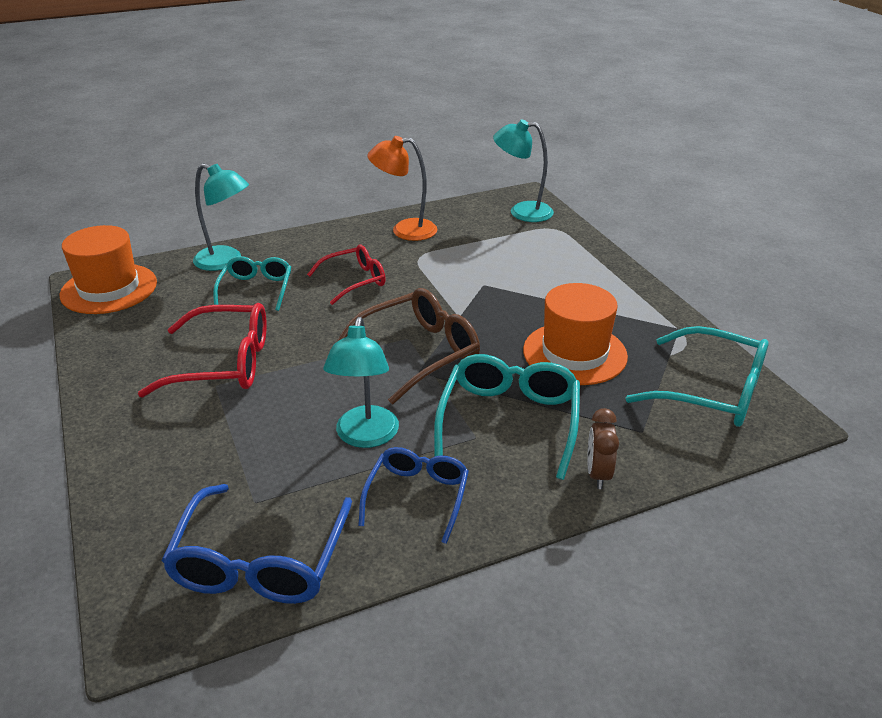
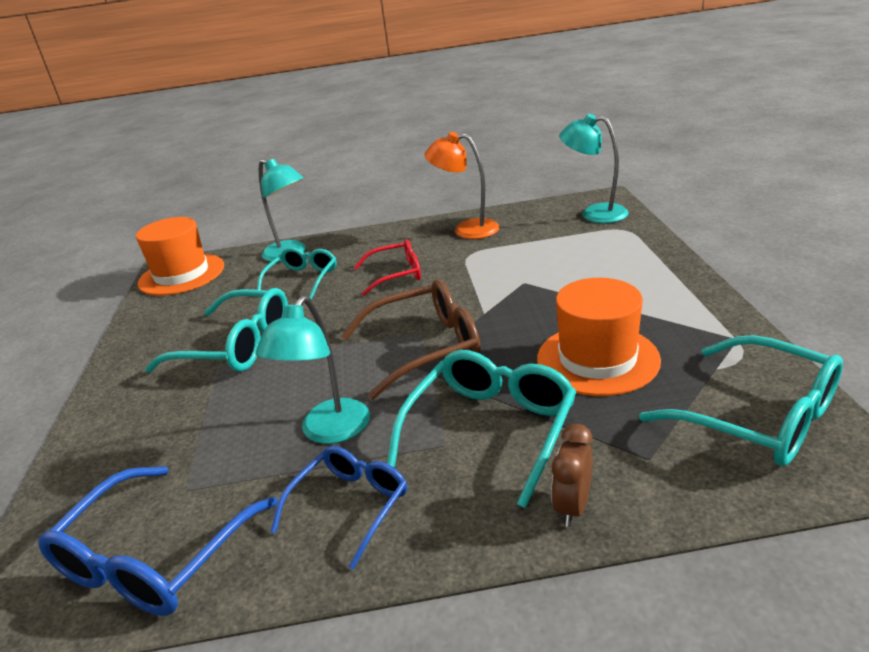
camera: 20 degrees right, 5 degrees down
red glasses [138,303,267,398] -> turquoise glasses [145,288,288,373]

